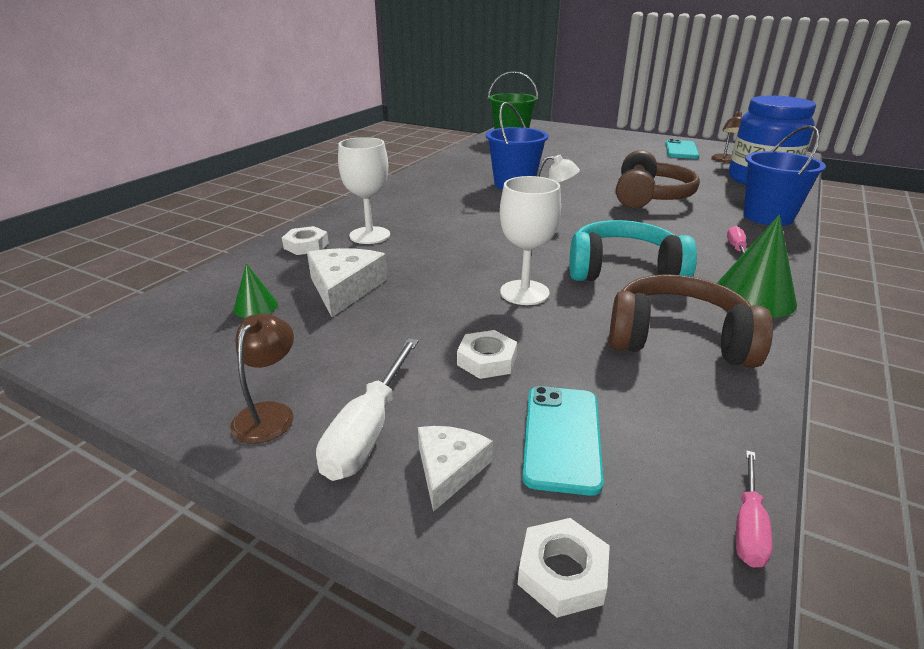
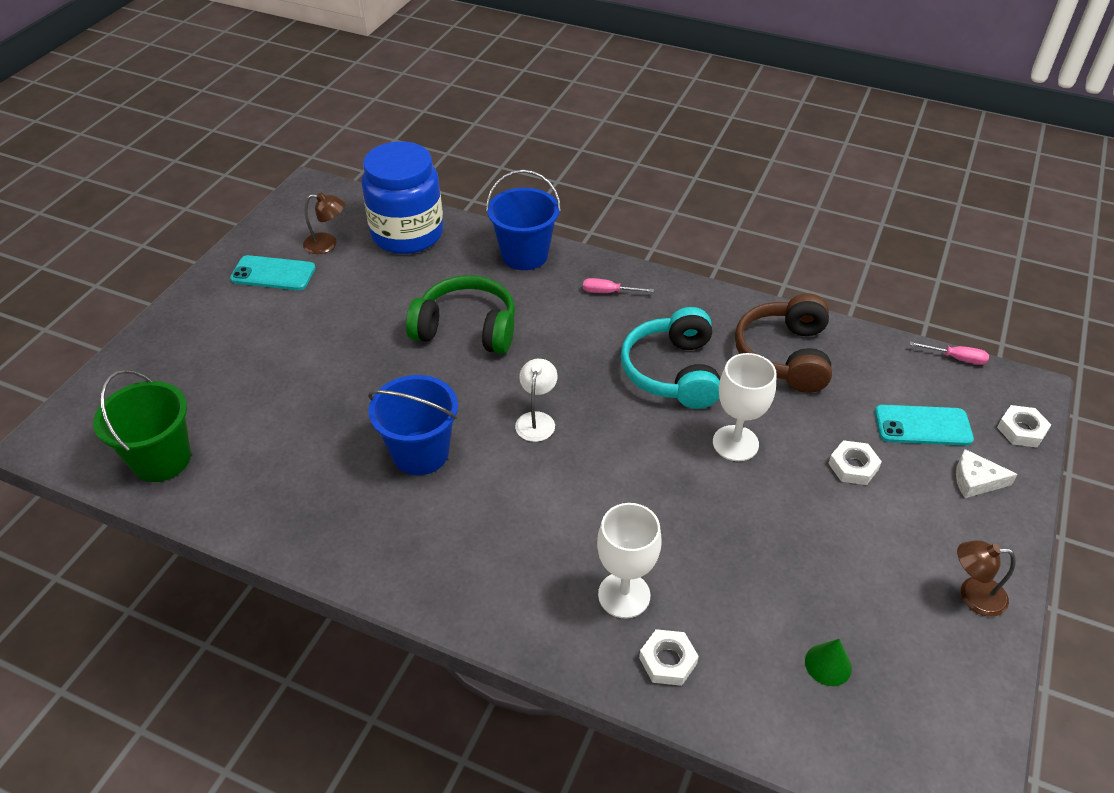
camera: 95 degrees left, 15 degrees up
white cheese [307,248,388,317] -> none
white screwdriver [316,338,419,481] -> none
brown headphones [616,150,700,208] -> green headphones [406,275,515,354]
green cone [717,214,797,318] -> none

